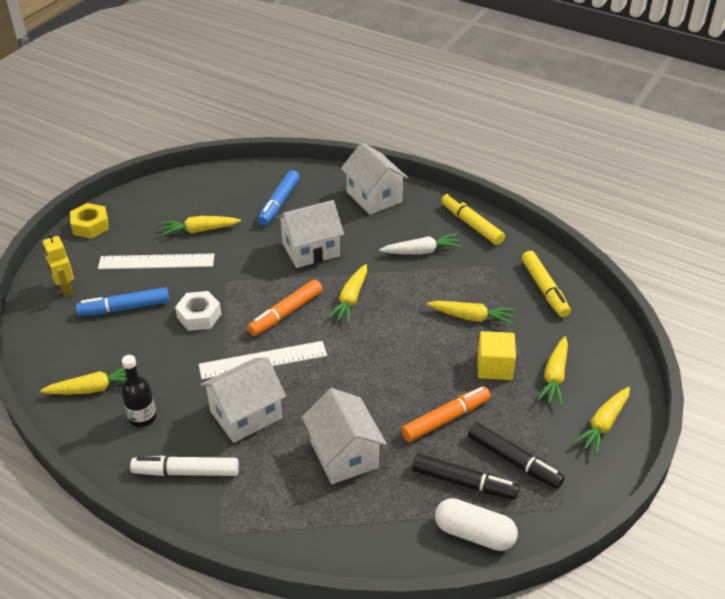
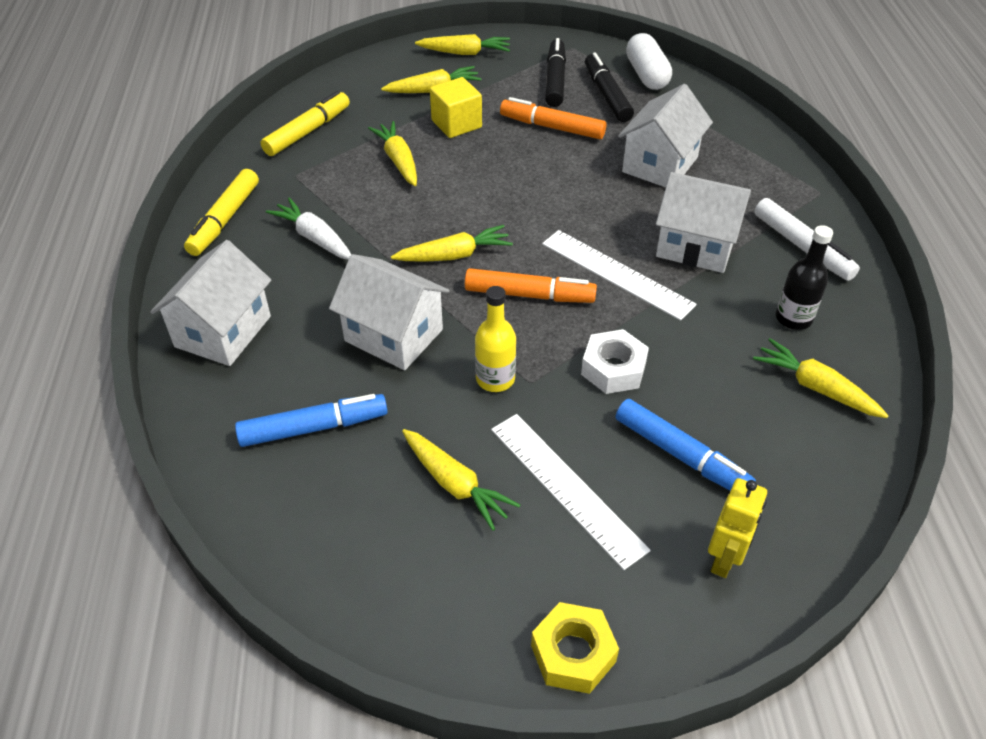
camera: 125 degrees left, 5 degrees up
none -> yellow bottle [475,286,516,392]

